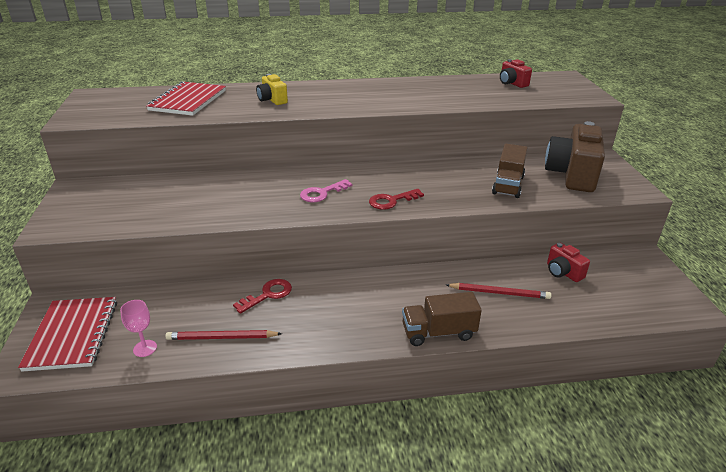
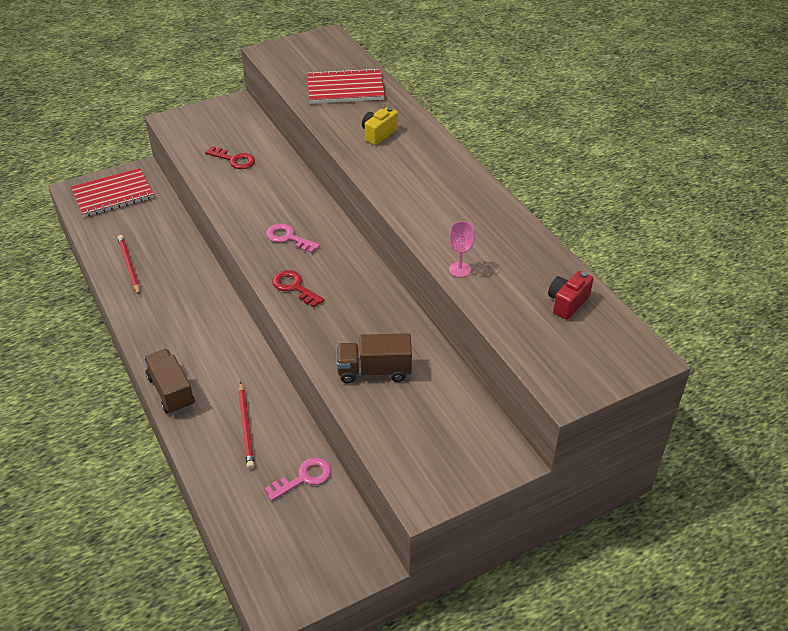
camera: 70 degrees right, 10 degrees up
pink goblet [120,300,157,357] -> pink goblet moved to [449,221,475,277]
red key [233,279,292,314] -> red key moved to [205,146,255,169]
brown camera [545,121,605,192] -> none
red camera [547,243,590,282] -> pink key [264,457,331,501]

